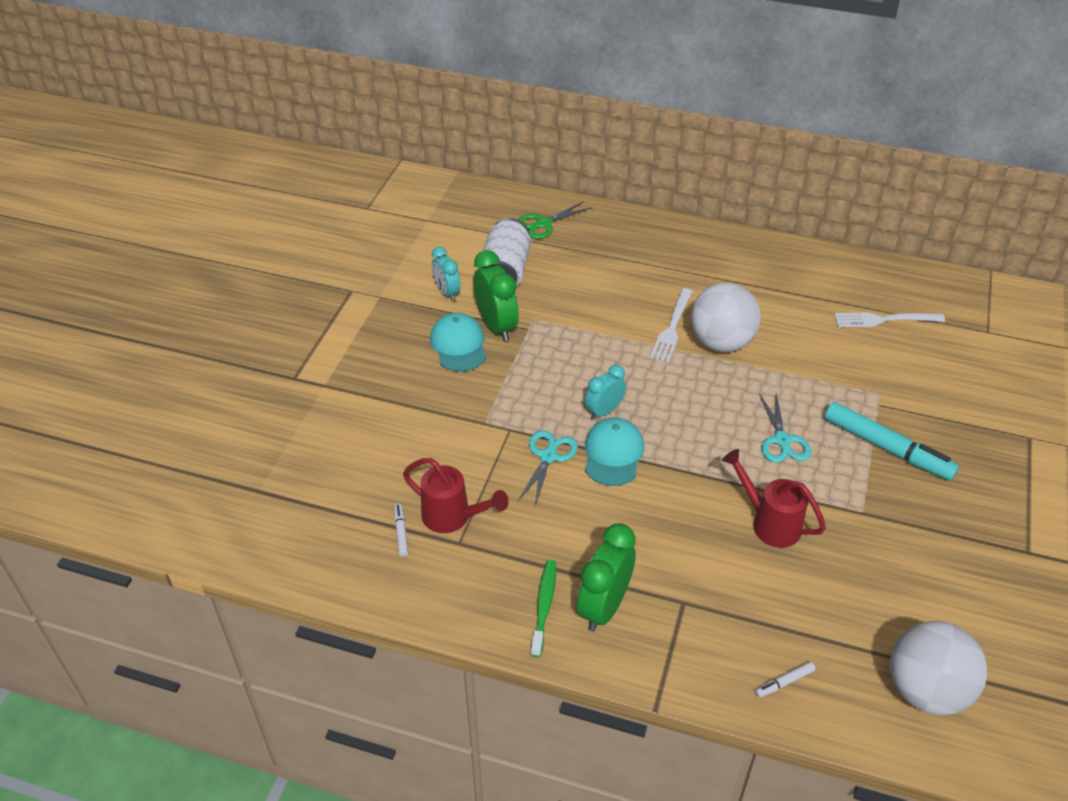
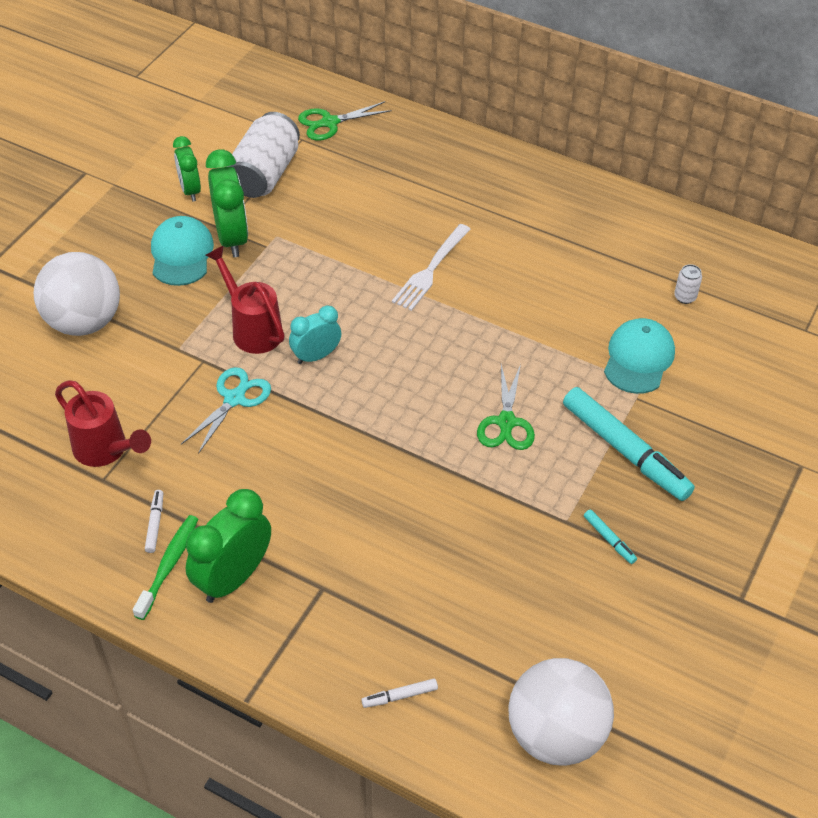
camera: 10 degrees right, 5 degrees up
white marker [394,504,408,556] -> white marker moved to [145,490,163,553]
turquoise clock [432,247,460,301] -> green clock [173,136,201,201]
turquoise cap [585,417,644,486] -> turquoise cap moved to [604,318,675,394]
white ball [690,283,761,352] -> white ball moved to [34,252,120,336]
red watering can [722,449,826,548] -> red watering can moved to [205,246,285,354]
turquoise scissors [759,393,811,463] -> green scissors [477,364,535,450]
white fork [834,313,945,327] -> white can [674,264,702,304]
none -> turquoise marker [584,509,637,564]

